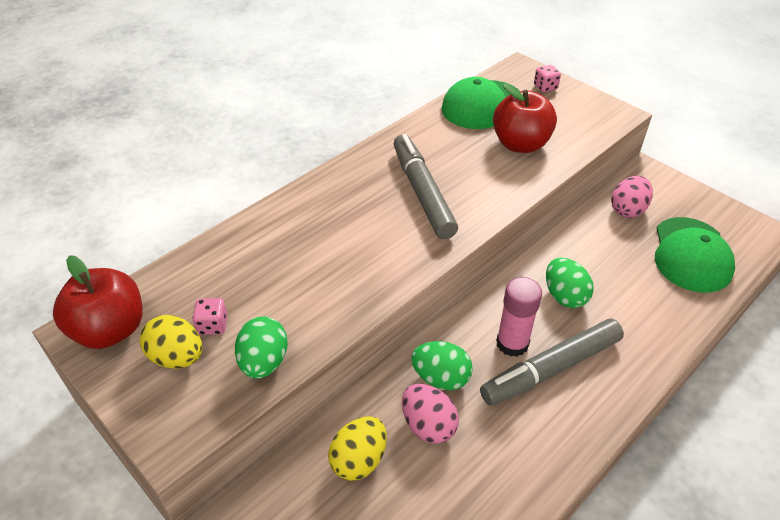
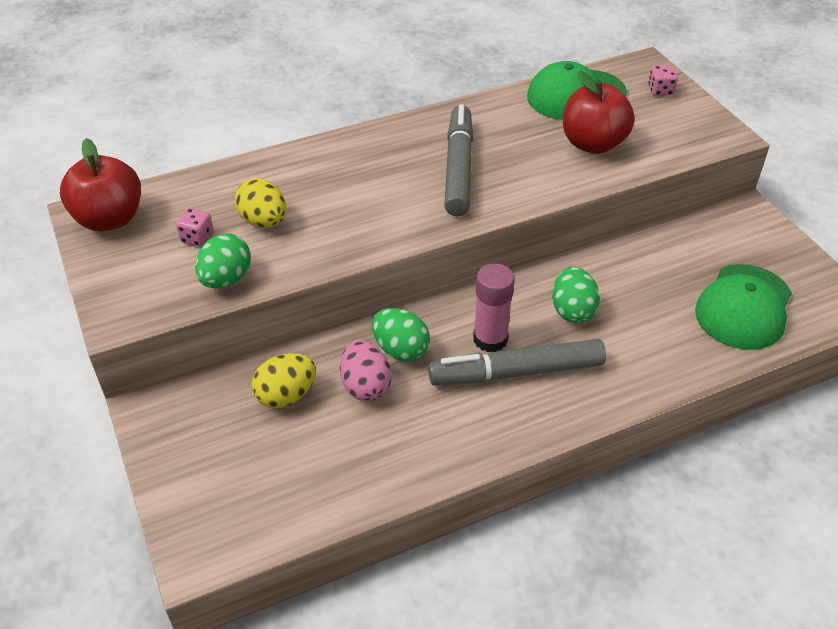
camera: 20 degrees right, 0 degrees up
yellow egg [140,315,202,369] -> yellow egg moved to [235,178,286,228]
pink egg [611,176,653,218] -> none

